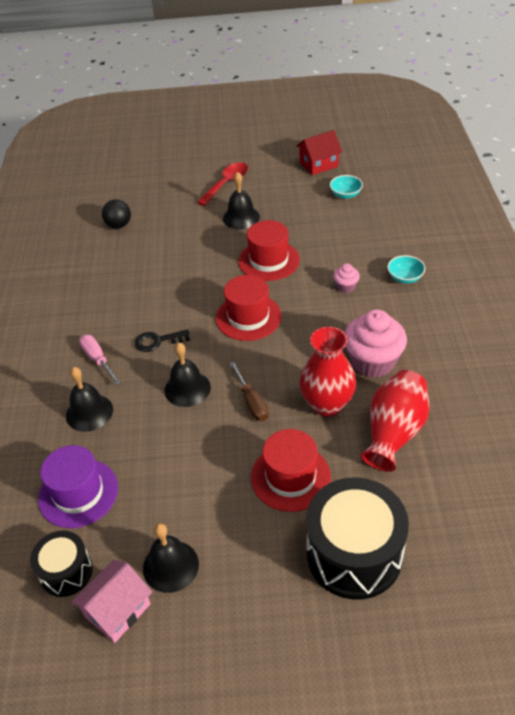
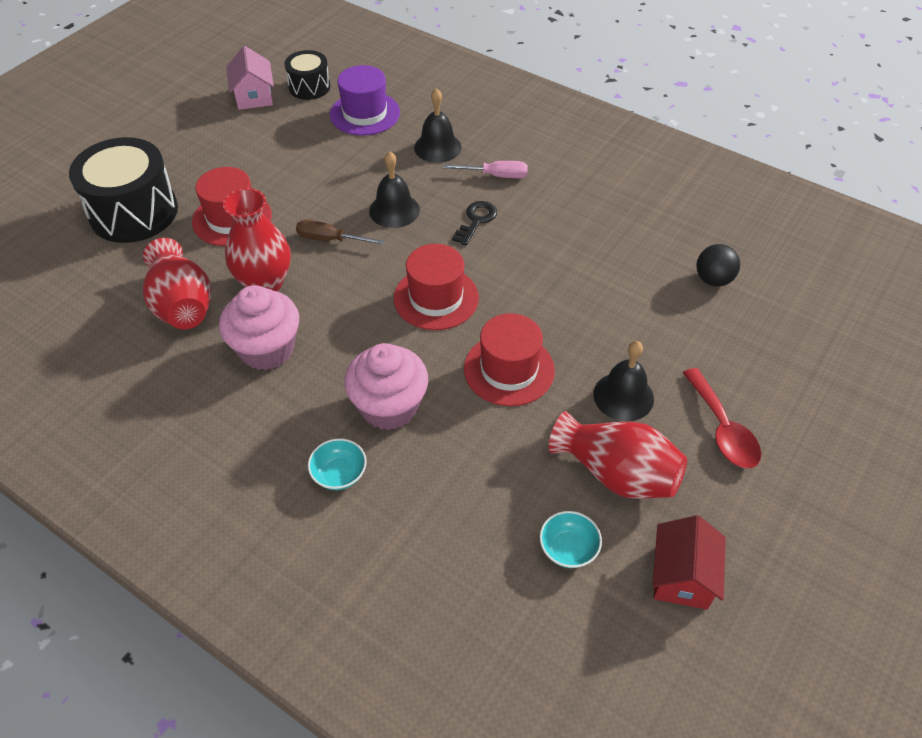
camera: 125 degrees right, 5 degrees up
black bell [143,523,199,593] -> none
pink cupcake [333,264,360,293] -> pink cupcake [344,343,428,430], size x2.13
none -> red vase [549,411,687,499]

